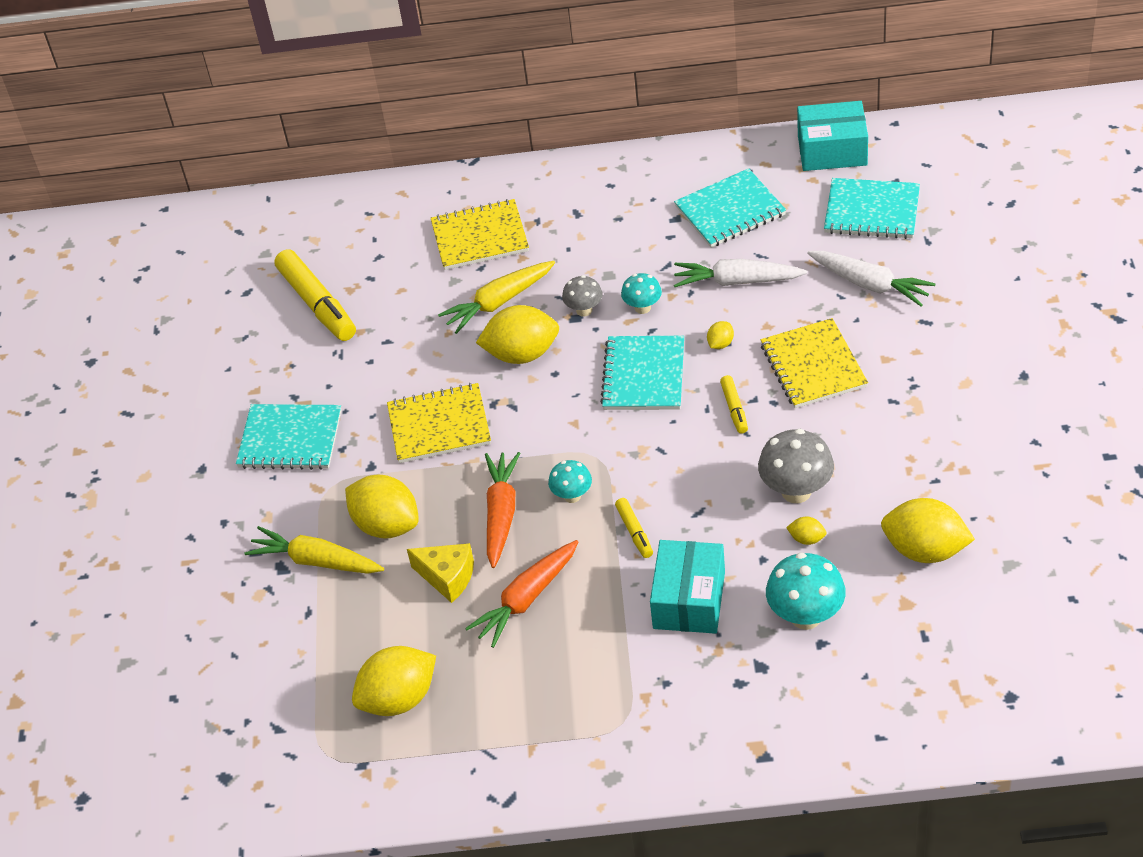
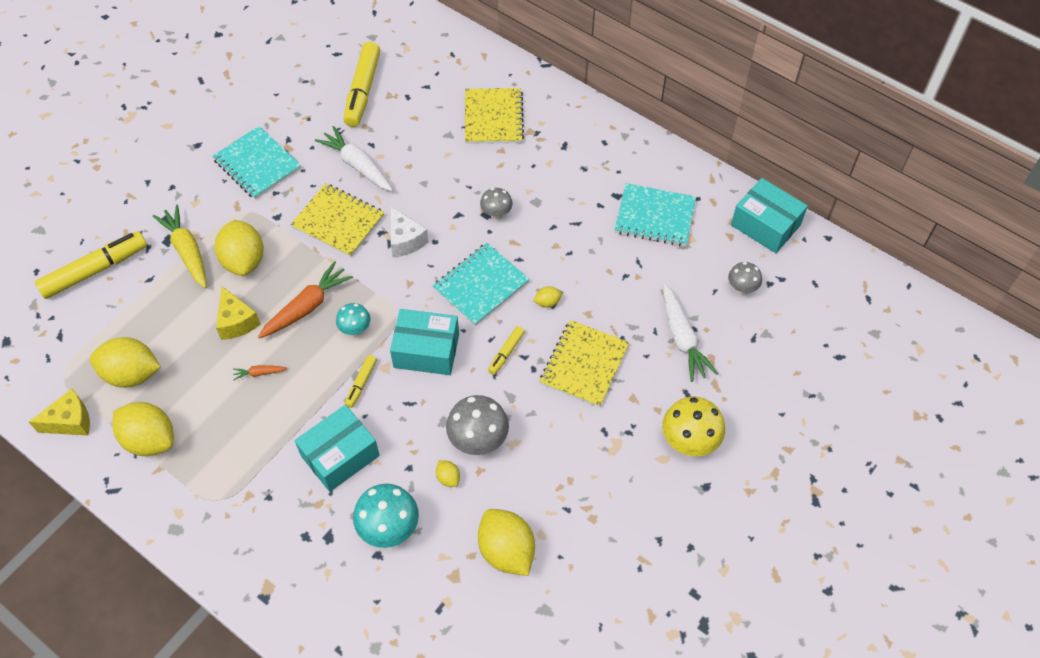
camera: 35 degrees right, 10 degrees up
yellow notebook [431,199,529,270] -> yellow notebook turned 60 degrees clockwise [465,88,524,144]
yellow carrot [438,261,555,334] -> none
orange carrot [465,540,578,648] -> orange carrot [233,365,287,380], size x0.47
yellow lemon [476,305,559,364] -> yellow lemon moved to [113,402,174,456]
turquoise mushroom [621,273,662,314] -> none
white carrot [674,259,807,287] -> white carrot moved to [315,126,393,191]
turquoise notebook [824,178,920,239] -> grey mushroom [728,262,762,294]
none -> yellow cheese [29,389,90,436]
none -> yellow marker [35,231,147,299]
none -> turquoise box [390,309,459,375]
none -> white cheese [391,207,428,257]
none -> yellow mushroom [662,396,725,456]

